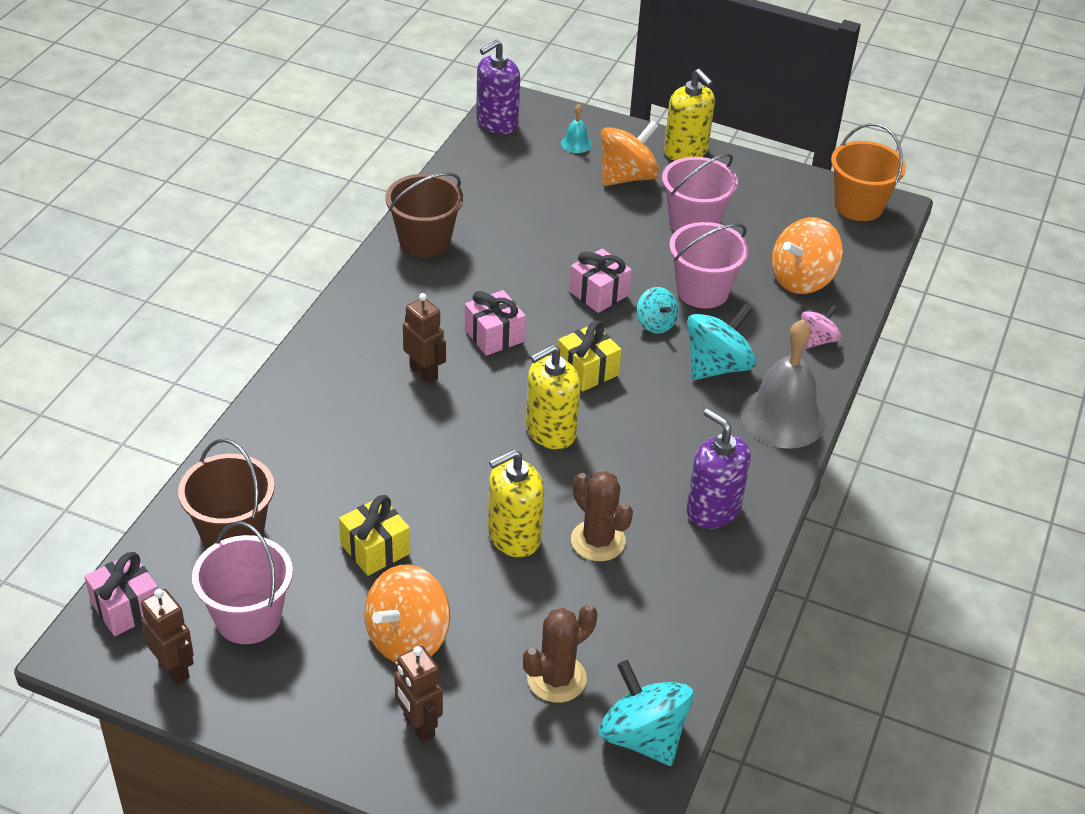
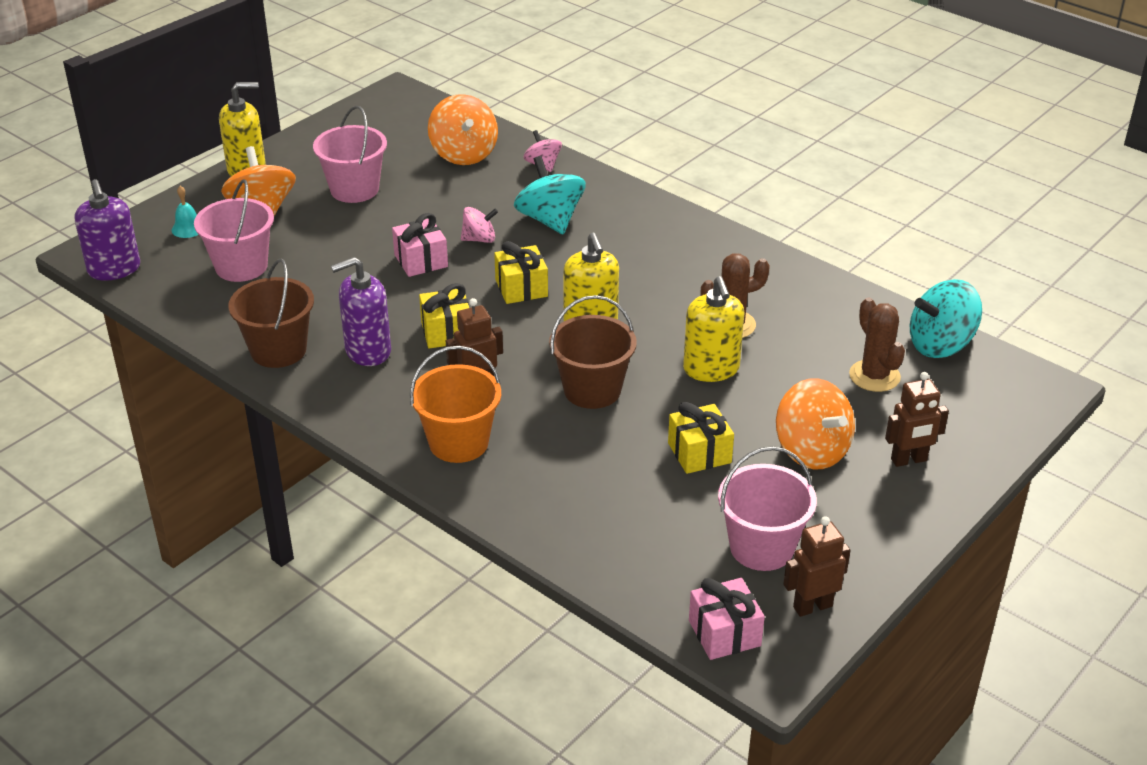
camera: 70 degrees left, 5 degrees down
brown bucket [178,438,275,549] -> brown bucket moved to [549,295,637,409]
pink gift [465,290,526,356] -> yellow gift [419,283,469,348]
turquoise spinning top [637,287,678,334] -> pink spinning top [461,207,498,243]
pink bucket [669,222,749,308] -> pink bucket moved to [194,179,274,282]
purple soap dispenser [686,408,751,529] -> purple soap dispenser moved to [331,257,391,366]
grey bell [740,319,826,449] -> none
orange bucket [831,123,906,221] -> orange bucket moved to [410,346,501,463]

